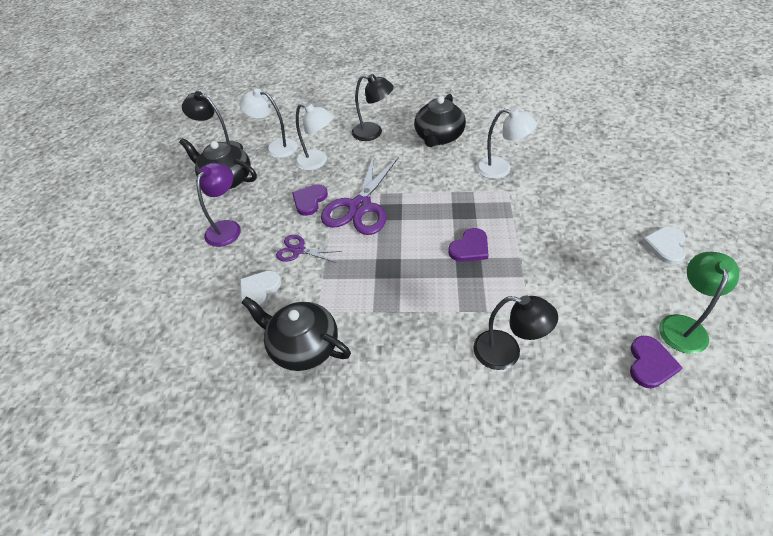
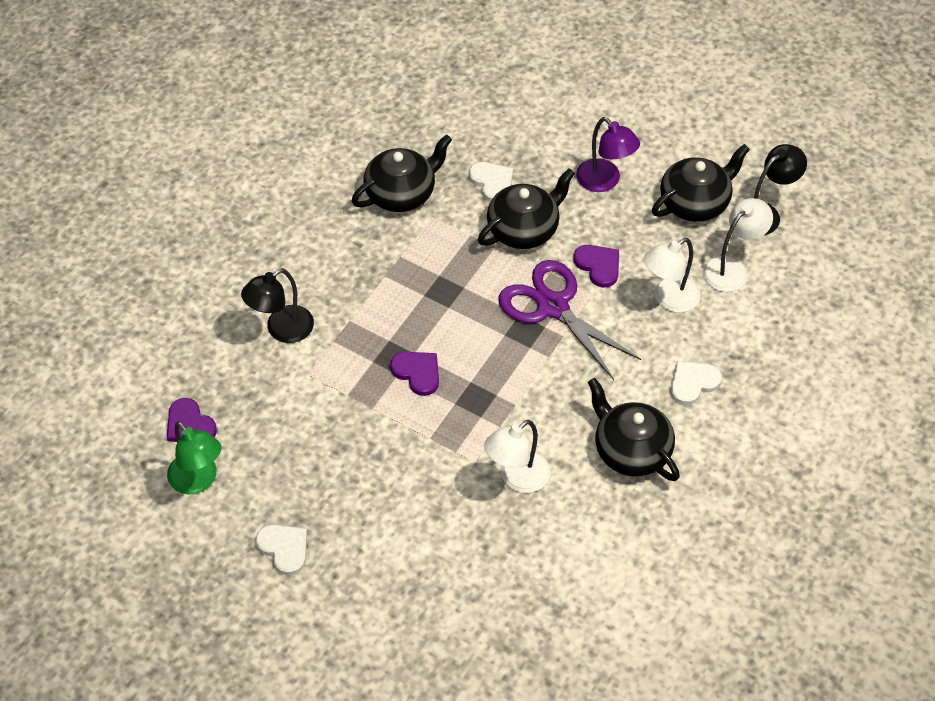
camera: 115 degrees right, 5 degrees up
purple scissors [276,235,342,263] -> black teapot [478,168,575,249]
black lamp [352,74,394,141] -> white heart [670,361,722,405]
purple heart [448,228,488,262] -> purple heart turned 150 degrees clockwise [390,352,439,396]

